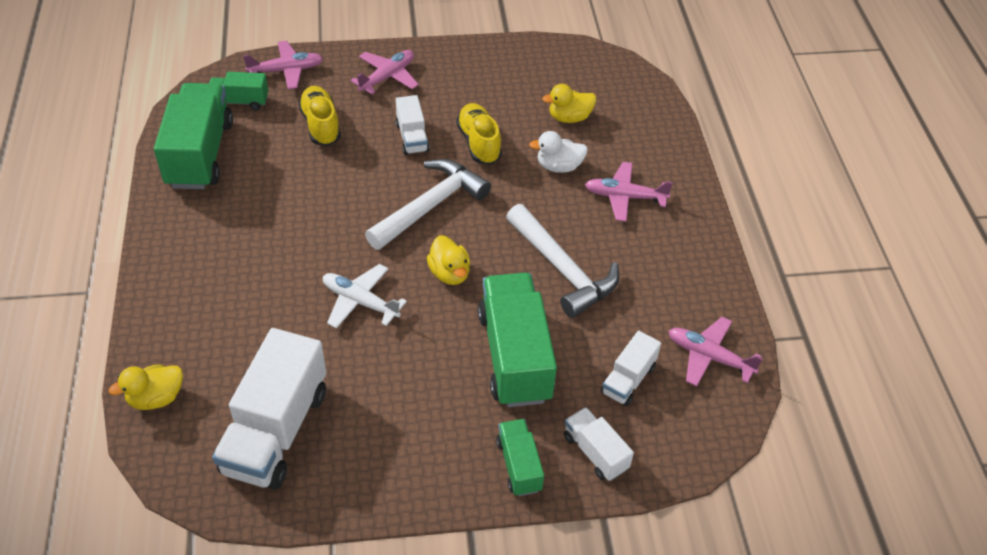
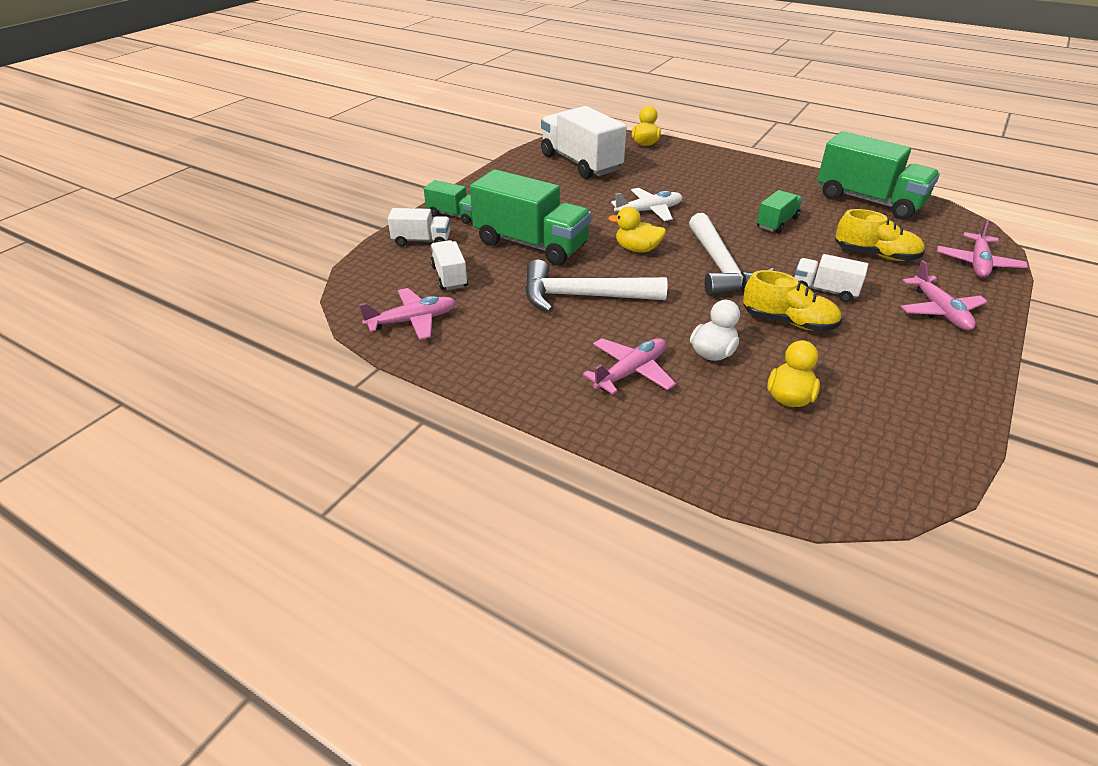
camera: 130 degrees right, 10 degrees down
green truck [209,72,268,111] -> green truck moved to [757,190,803,233]

